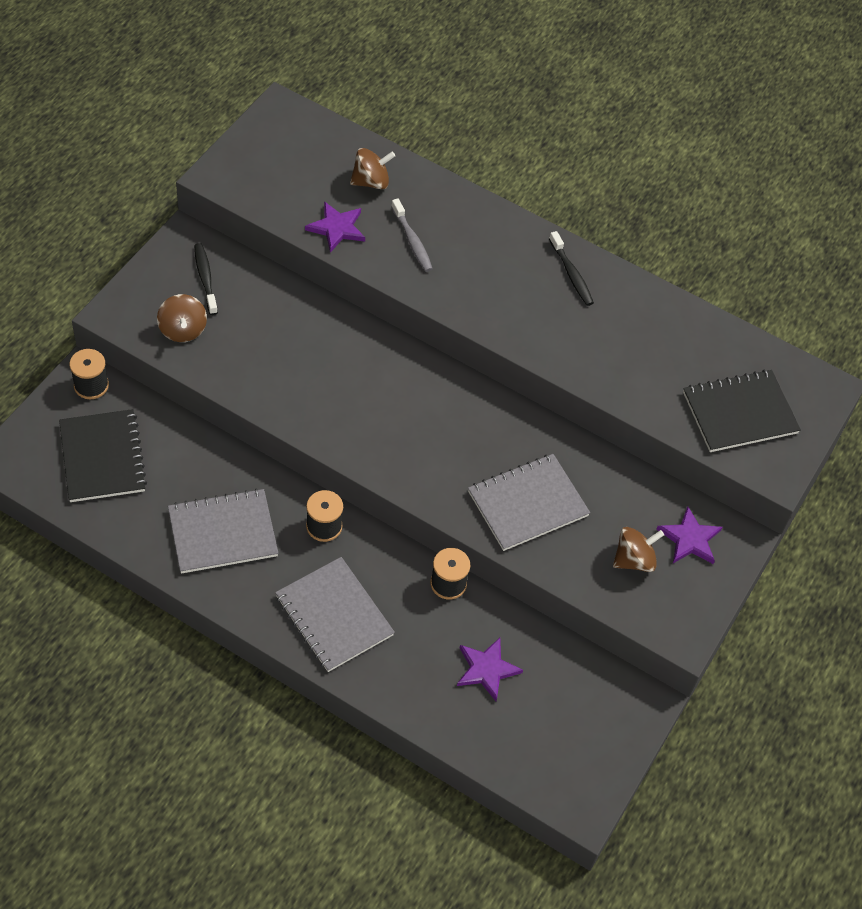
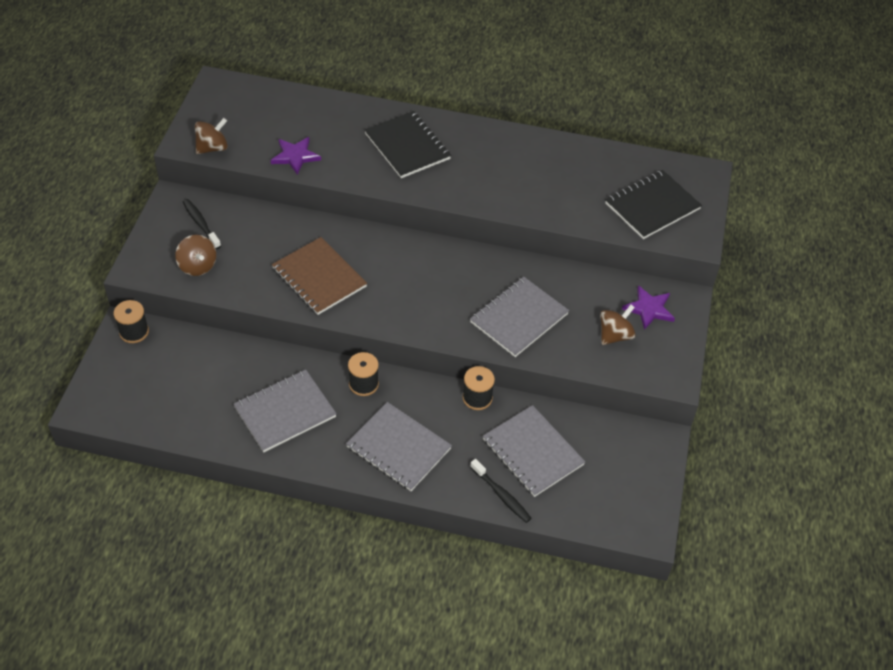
camera: 15 degrees left, 5 degrees down
black notebook [59,409,147,502] -> black notebook moved to [365,111,451,178]
brown spinning top [350,148,395,189] -> brown spinning top moved to [195,118,228,154]
grey toothbrush [391,198,433,272] -> none
purple star [457,638,523,701] -> grey notebook [483,405,585,497]
black toothbrush [549,231,594,306] -> black toothbrush moved to [470,459,532,523]
none -> brown notebook [272,237,367,315]

